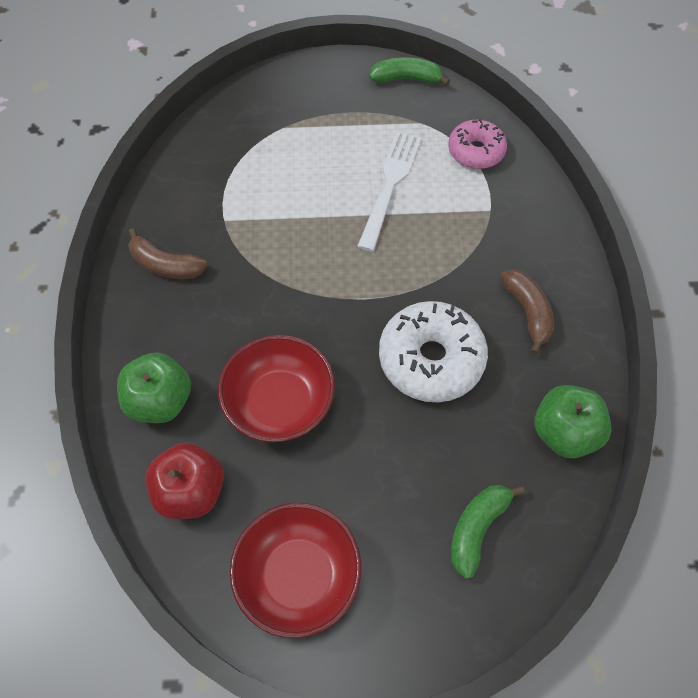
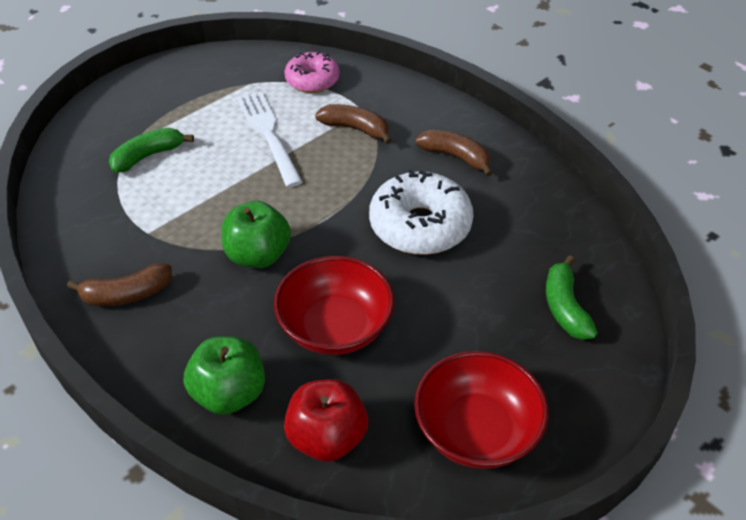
camera: 40 degrees left, 15 degrees down
green banana [369,57,450,86] -> green banana moved to [109,128,194,173]
green apple [535,385,612,458] -> green apple moved to [221,201,291,268]
none -> brown banana [315,104,392,144]

